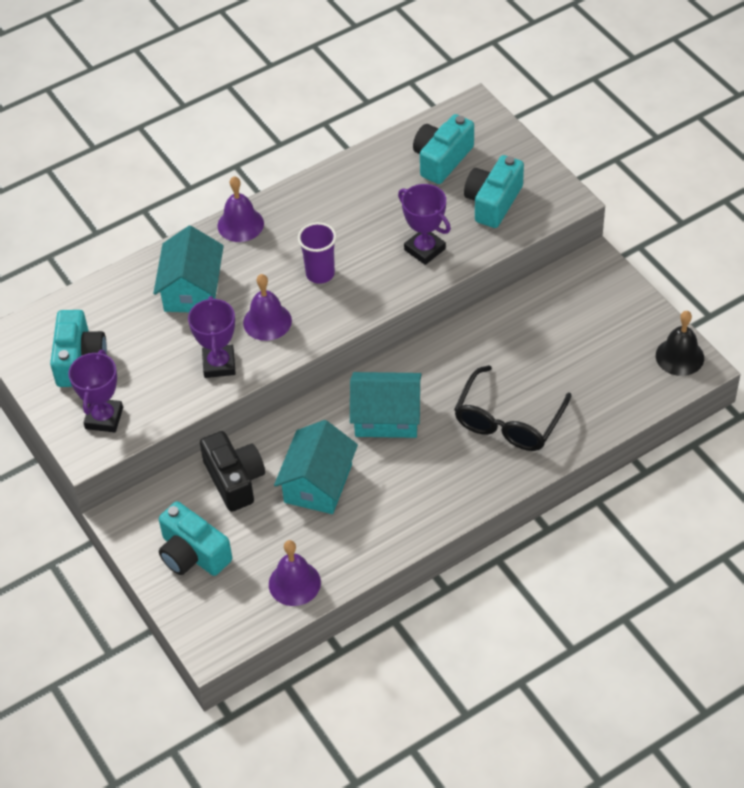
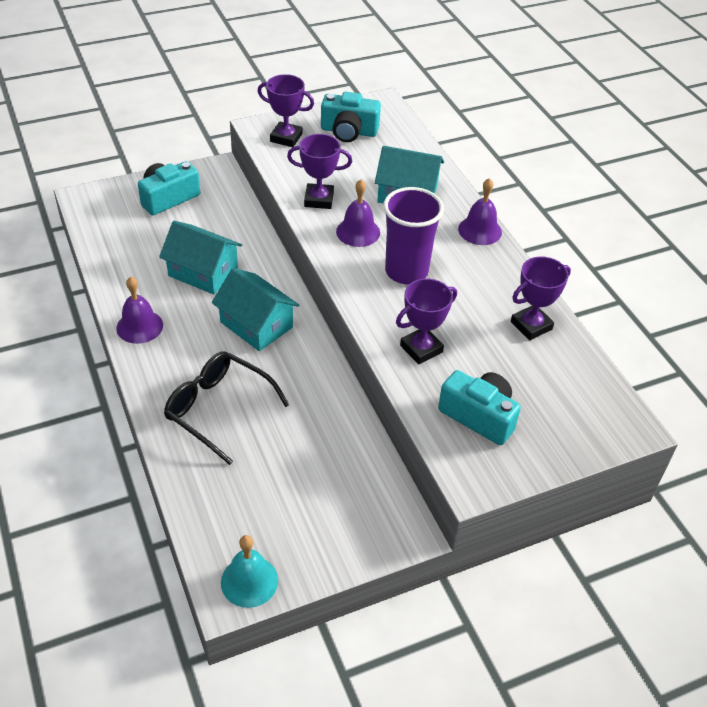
camera: 95 degrees right, 5 degrees down
black camera [200,431,265,512] -> none
purple bell [269,540,321,606] -> purple bell moved to [116,277,163,344]
purple cup [298,222,336,284] -> purple cup [383,187,444,284], size x1.56
turquoise house [350,372,422,438] -> turquoise house turned 60 degrees counterclockwise [212,268,299,351]
turquoise camera [413,114,474,184] -> none
black bell [656,311,704,376] -> turquoise bell [221,535,278,608]
none -> purple trophy [511,256,571,340]

